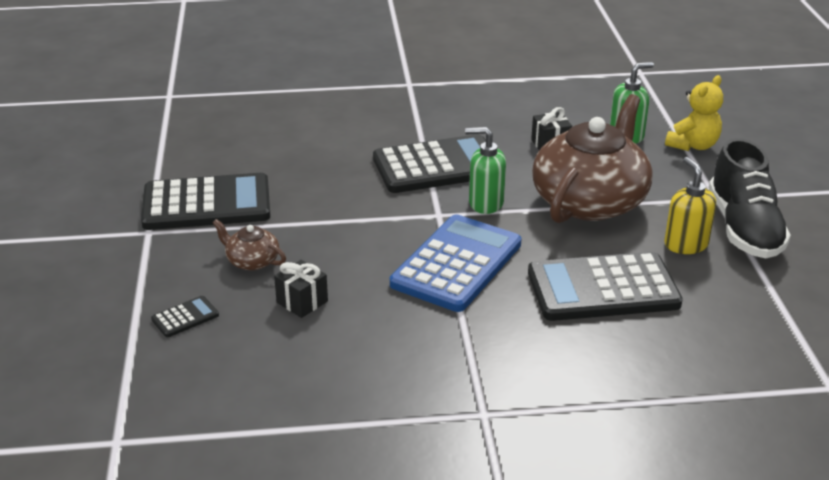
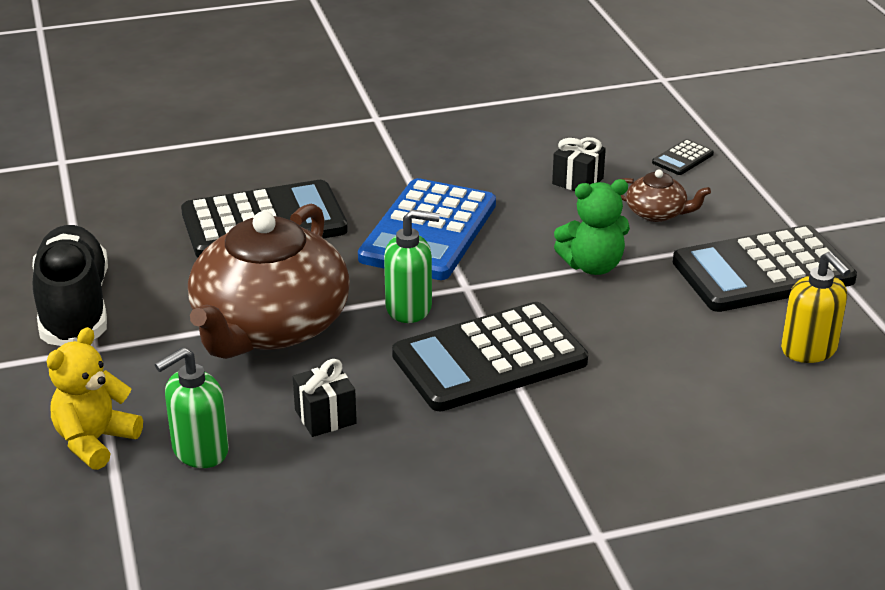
camera: 170 degrees right, 0 degrees up
yellow soap dispenser [664,157,716,254] -> yellow soap dispenser moved to [781,251,851,363]
none -> green teddy bear [554,179,630,275]

